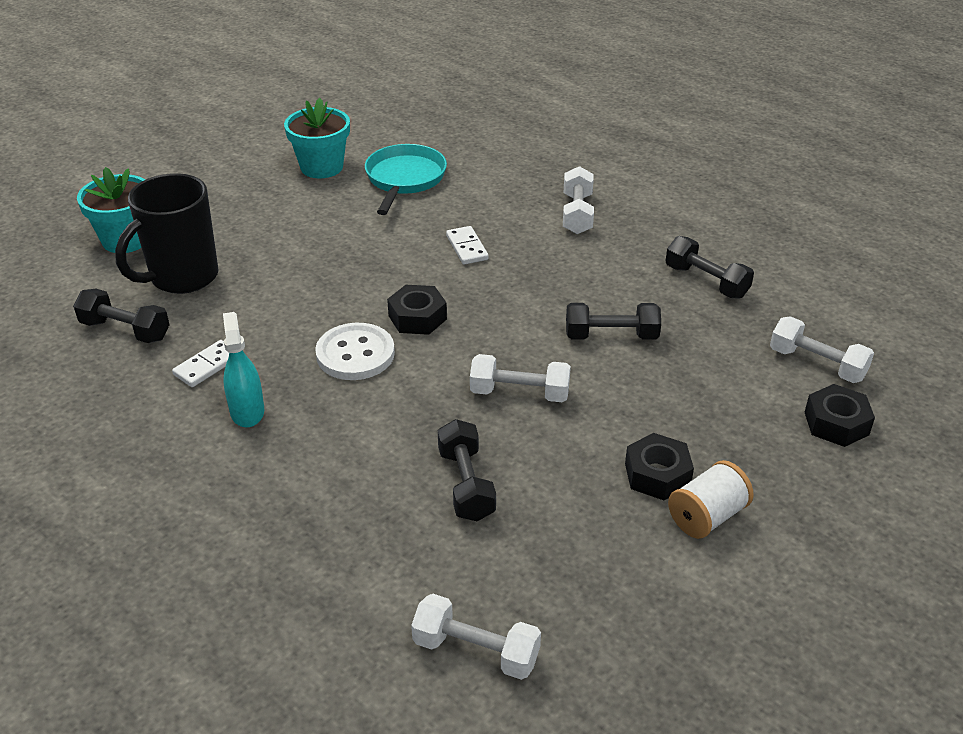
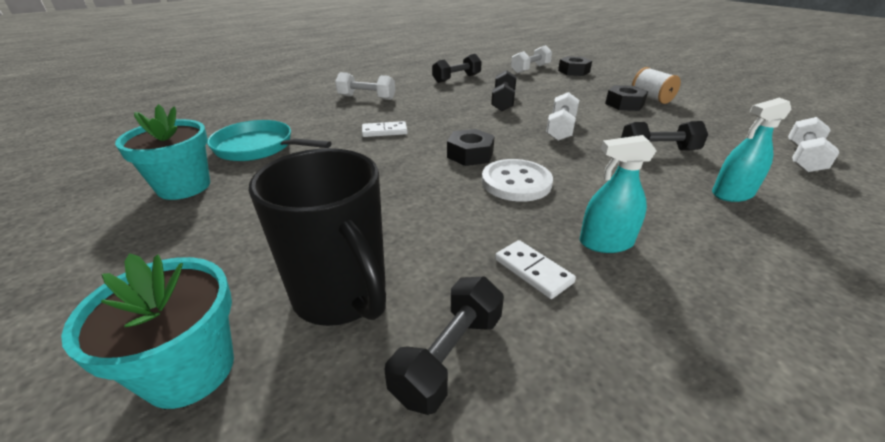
camera: 80 degrees left, 5 degrees down
none -> turquoise spray bottle [712,98,792,202]

